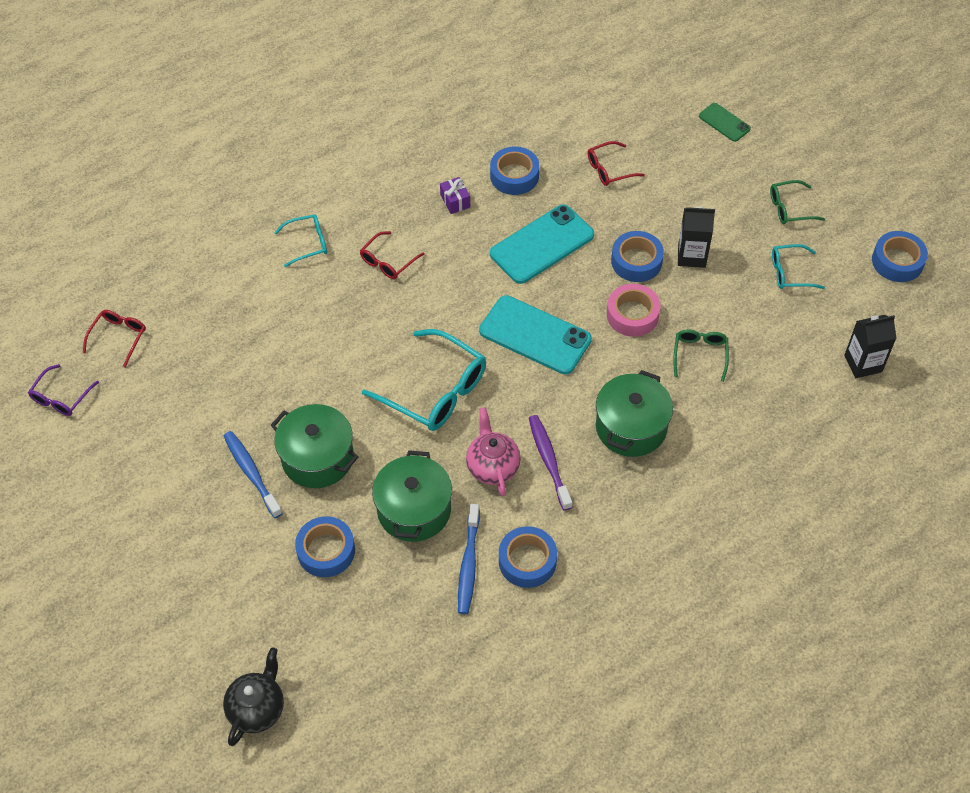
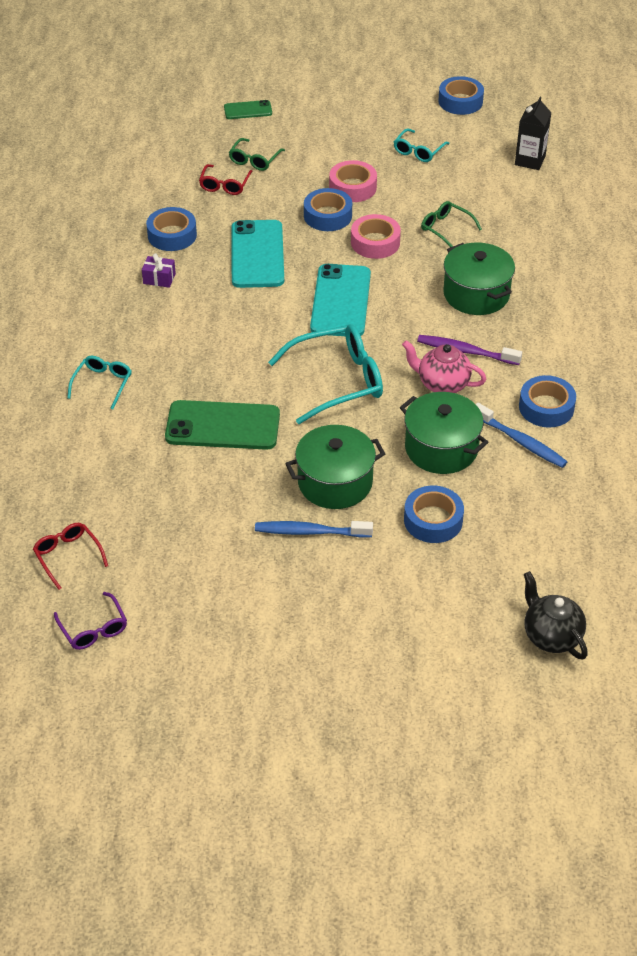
camera: 55 degrees left, 10 degrees down
red glasses [360,231,425,279] -> none
turquoise phone [479,295,592,375] -> turquoise phone turned 60 degrees counterclockwise [310,264,371,336]
black carton [678,207,715,268] -> pink tape [329,160,377,202]
green glasses [770,180,825,224] -> green glasses moved to [229,138,285,171]
none -> green phone [165,400,280,450]

